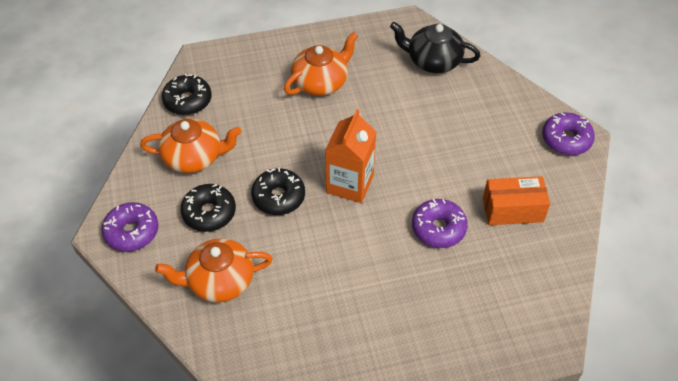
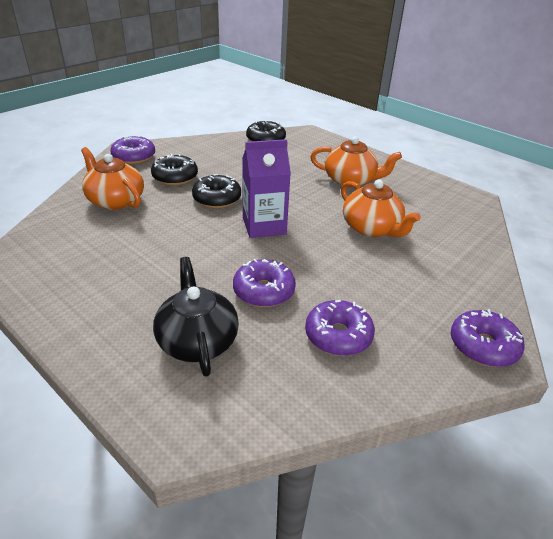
camera: 55 degrees right, 15 degrees down
orange teapot [140,118,242,173] -> orange teapot moved to [341,179,421,237]
orange carton [325,109,376,203] -> purple carton [242,139,291,238]
black teapot [390,22,480,73] -> black teapot moved to [153,257,239,376]
orange box [483,176,550,225] -> purple donut [305,300,375,356]

